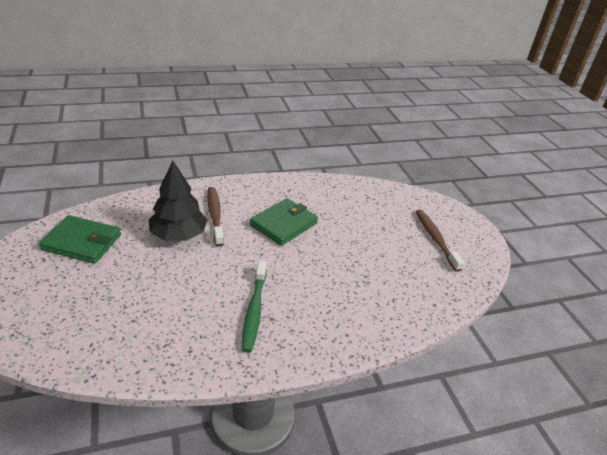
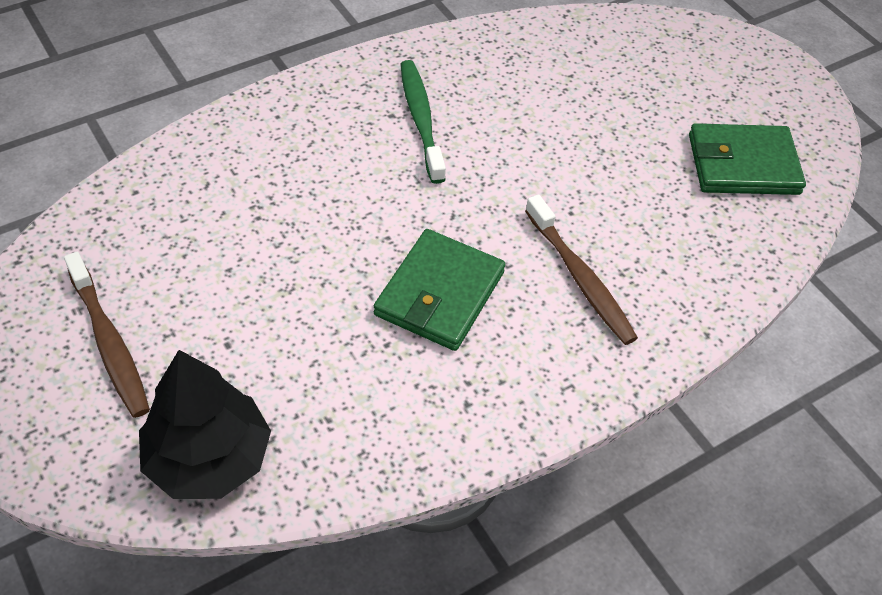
camera: 165 degrees right, 15 degrees up
black tree [149,161,207,241] -> black tree moved to [139,350,271,499]

